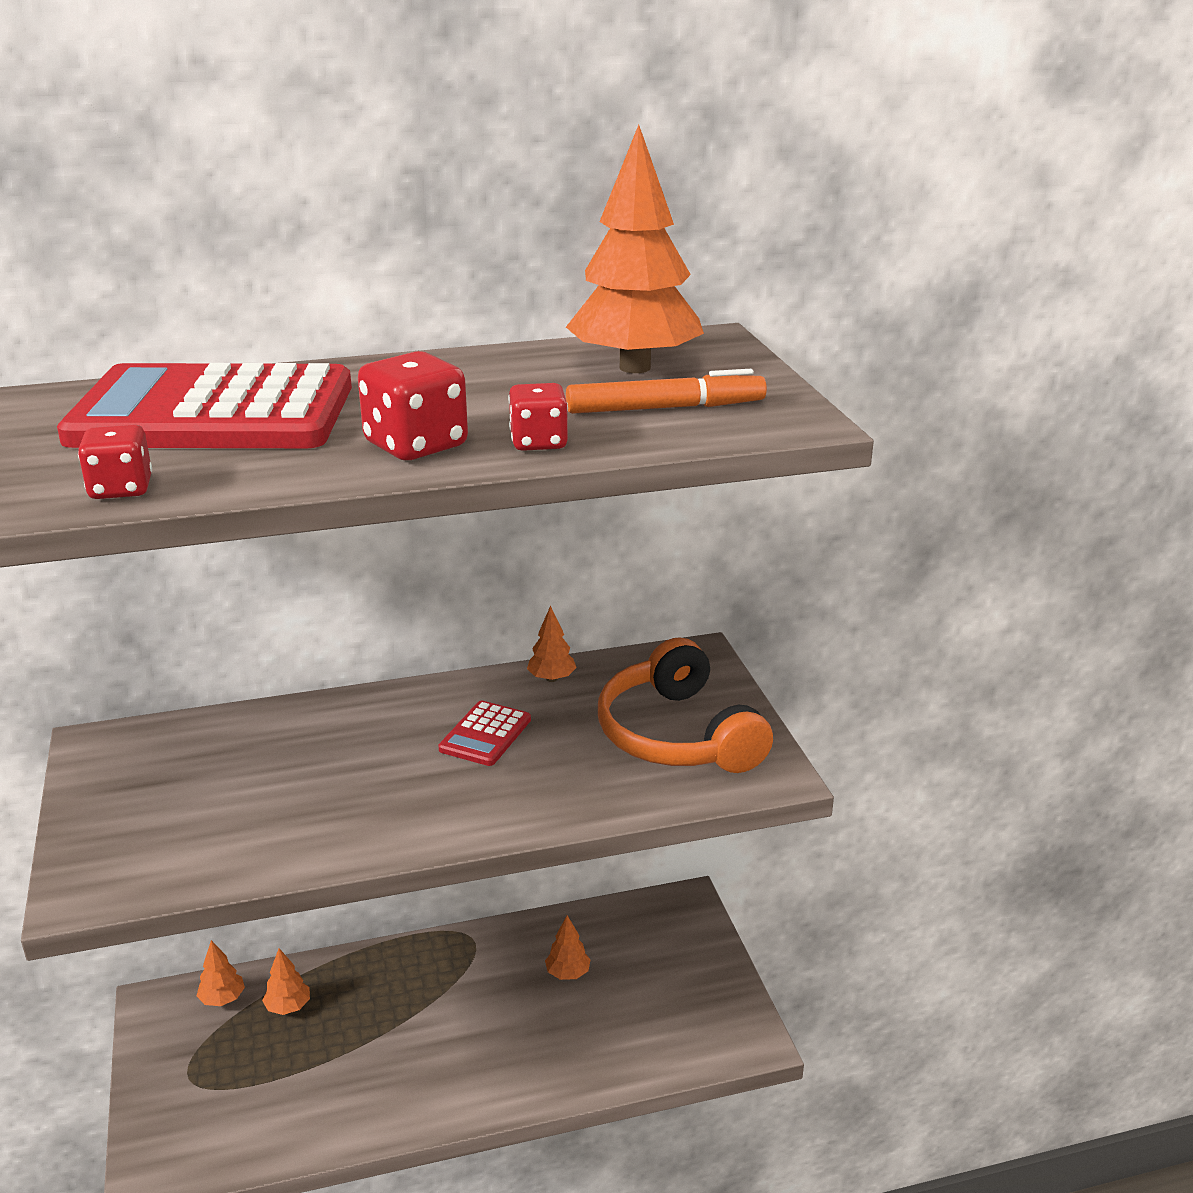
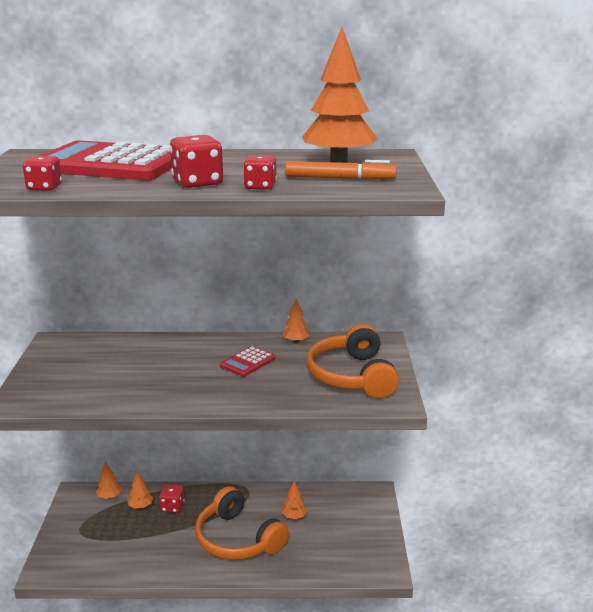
camera: 15 degrees right, 5 degrees down
none -> red dice [159,484,185,513]
none -> orange headphones [195,486,289,560]

